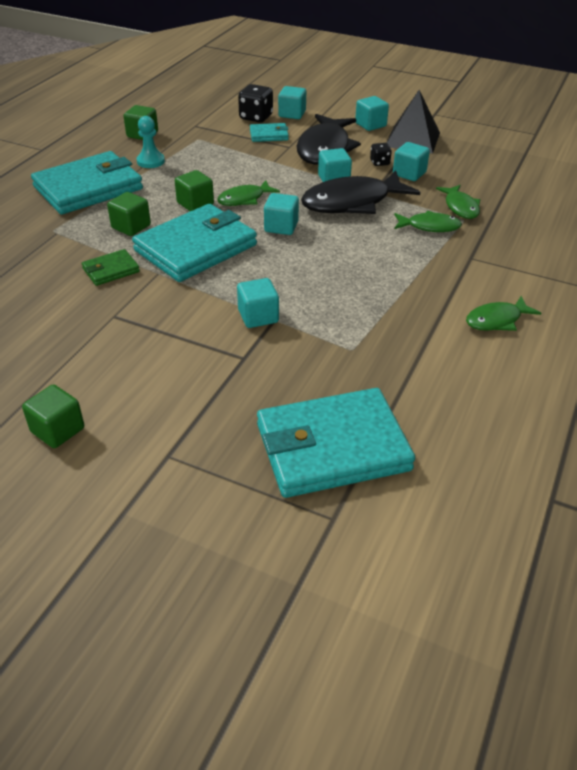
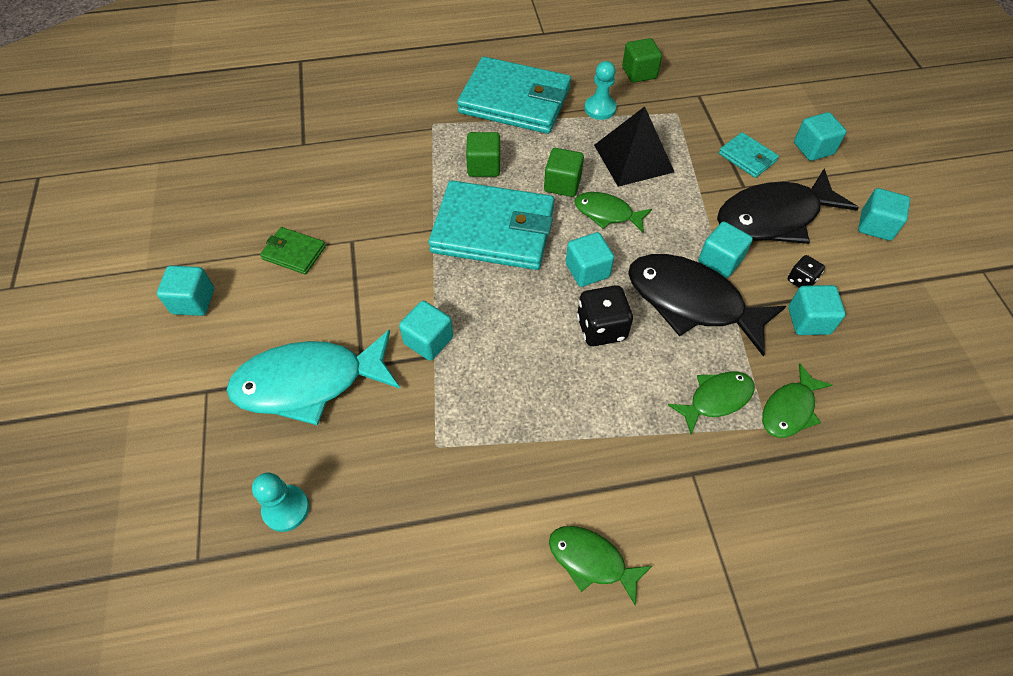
camera: 55 degrees right, 15 degrees up
green cube [22,385,84,448] -> turquoise cube [157,266,214,316]
green wallet [82,249,140,286] -> green wallet moved to [260,227,326,275]
black dice [238,84,273,123] -> black dice moved to [577,285,633,346]
turquoise wallet [257,388,415,498] -> turquoise pawn [252,473,309,532]
black pyramid [386,90,440,154] -> black pyramid moved to [594,106,674,187]
green fish [394,211,462,232] -> green fish turned 90 degrees counterclockwise [668,372,755,435]
none -> turquoise fish [226,329,400,425]

